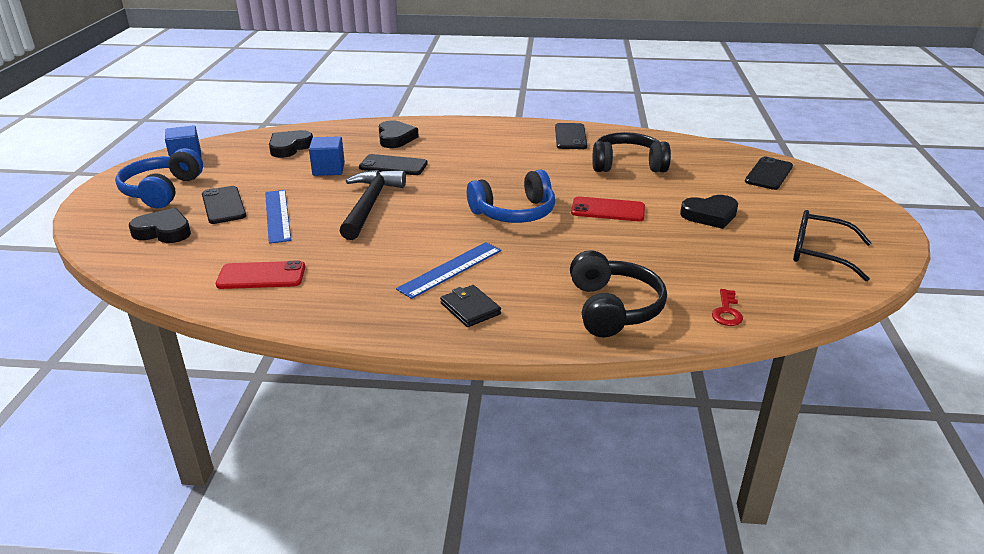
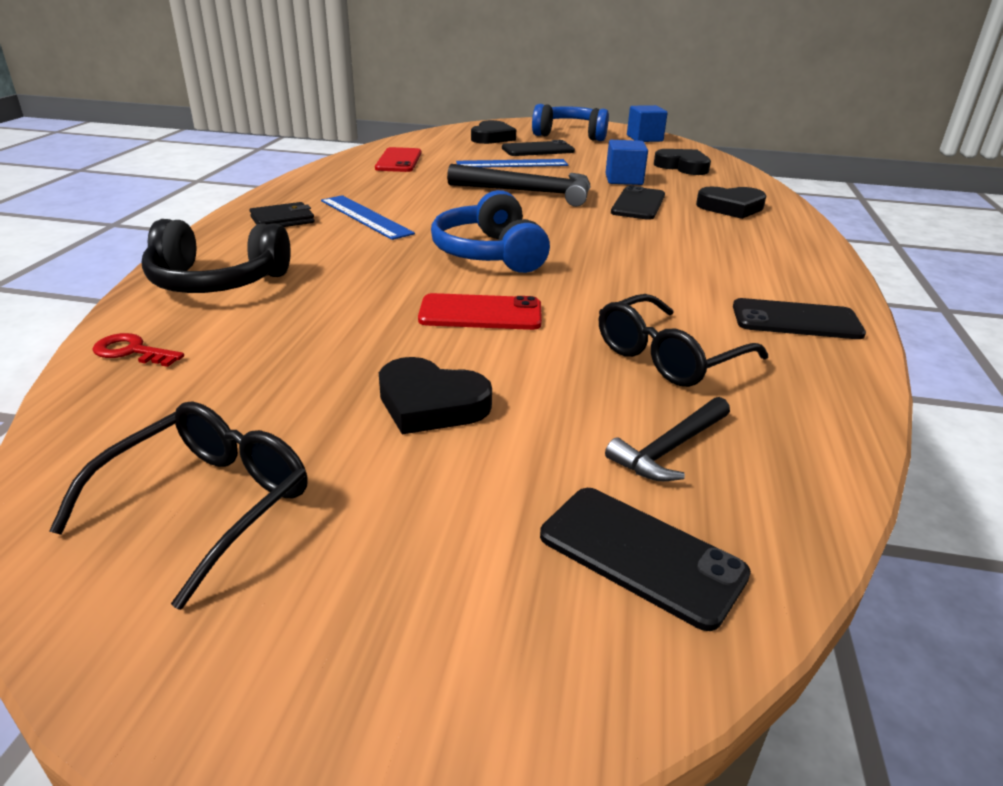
camera: 95 degrees right, 0 degrees up
red phone [571,196,645,221] -> red phone turned 75 degrees clockwise [418,293,542,330]
black headphones [592,132,671,172] -> black glasses [599,294,768,387]
black heart [680,195,738,229] -> black heart turned 60 degrees counterclockwise [379,357,492,434]
none -> black hammer [605,397,730,481]

